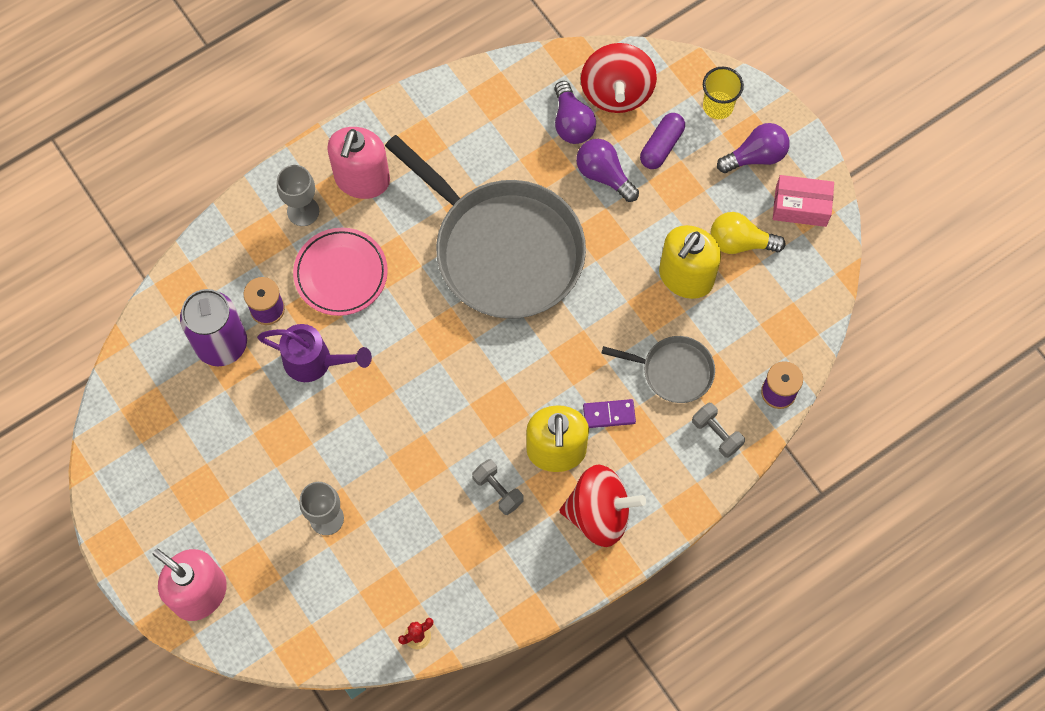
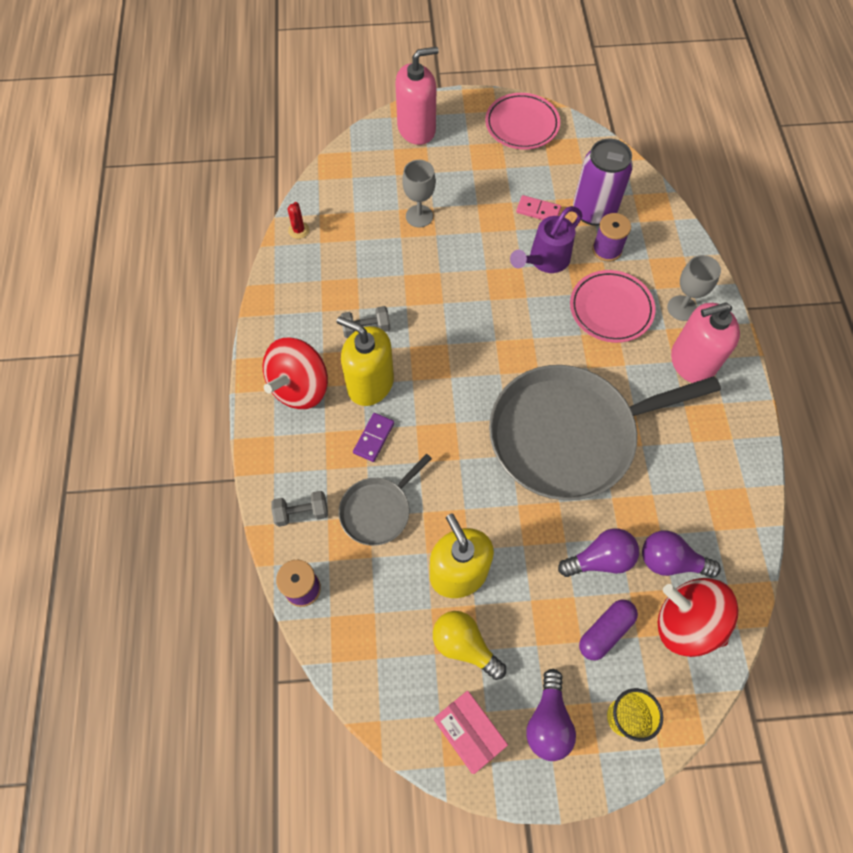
camera: 120 degrees right, 5 degrees down
pink soap dispenser [327,127,390,199] -> pink soap dispenser turned 60 degrees counterclockwise [671,303,740,383]
purple capsule [640,113,685,169] -> purple capsule turned 75 degrees clockwise [579,600,638,660]
yellow light bulb [711,212,786,254] -> yellow light bulb turned 90 degrees counterclockwise [433,611,506,680]
pink box [773,175,834,227] -> pink box turned 75 degrees counterclockwise [434,691,508,774]
none -> pink plate [485,93,560,150]
none -> pink domino [516,195,561,220]

